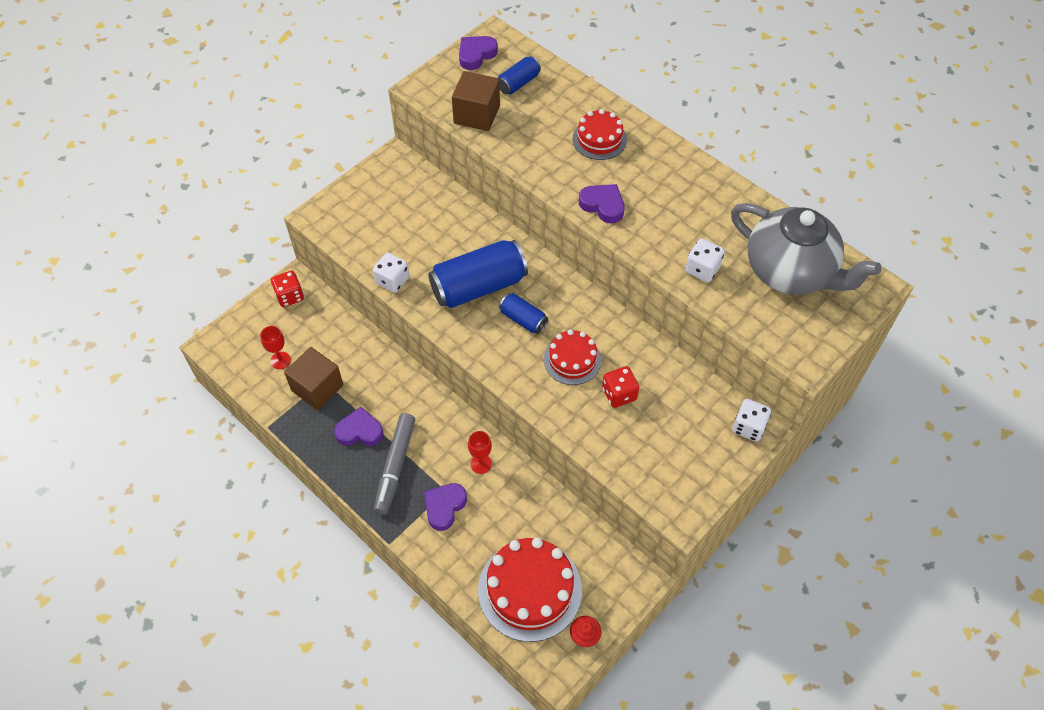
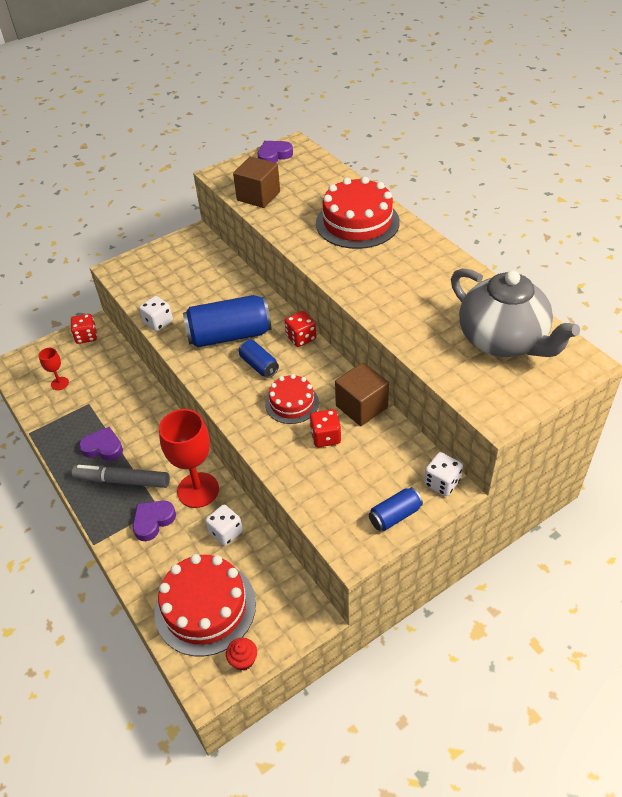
camera: 15 degrees right, 10 degrees down
brown cube [284,347,343,410] -> brown cube moved to [335,363,389,426]
grey marker [374,413,415,515] -> grey marker turned 75 degrees clockwise [72,465,170,488]
red goblet [468,431,492,474] -> red goblet [159,409,219,508], size x2.10
blue can [498,56,541,95] -> blue can moved to [369,487,423,531]
red cake [573,109,627,160] -> red cake [316,177,400,249], size x1.72
purple heart [579,184,624,223] -> none
white dice [685,238,725,282] -> white dice moved to [205,505,243,546]
none -> red dice [285,311,316,347]

